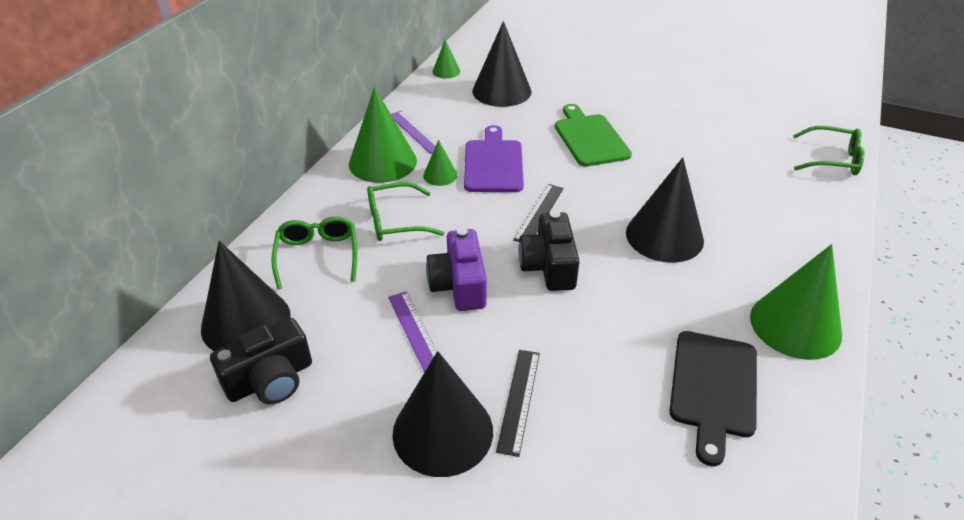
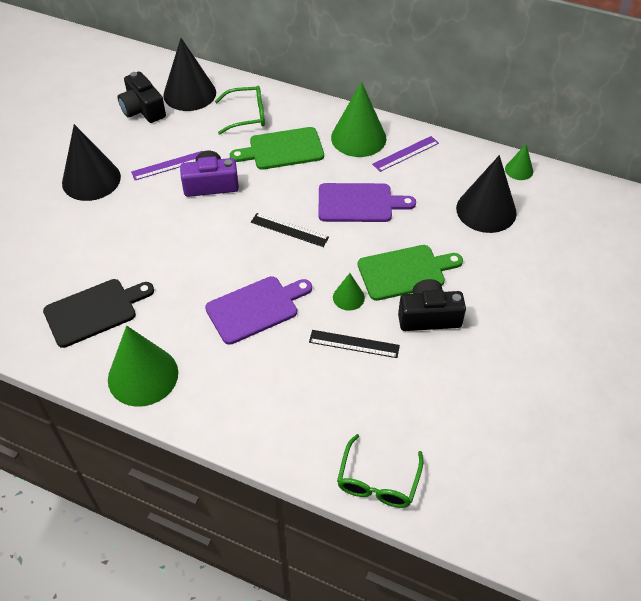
camera: 90 degrees right, 10 degrees up
green glasses [367,182,444,241] -> green cutting board [230,127,324,170]
green cone [423,140,457,186] -> green cone moved to [333,273,365,311]
black ruler [496,350,540,457] -> black ruler moved to [309,330,400,358]
black camera [518,211,580,291] -> black camera moved to [398,279,466,331]
black cone [626,157,704,263] -> purple cutting board [205,276,312,345]
black cutting board [669,331,757,466] -> black cutting board turned 135 degrees clockwise [43,279,154,348]

